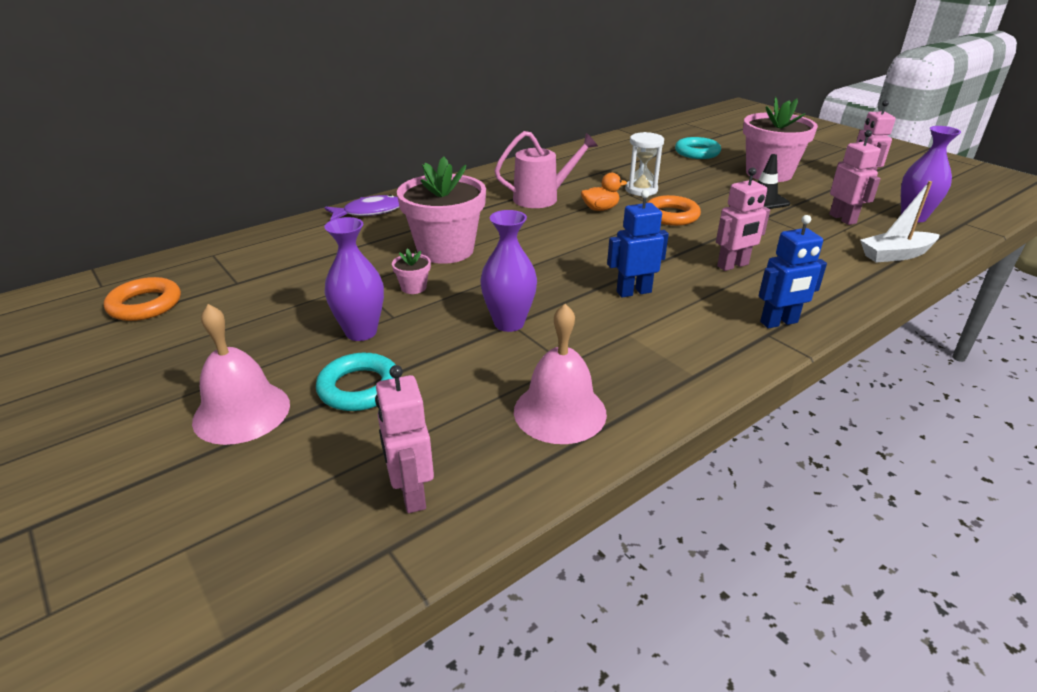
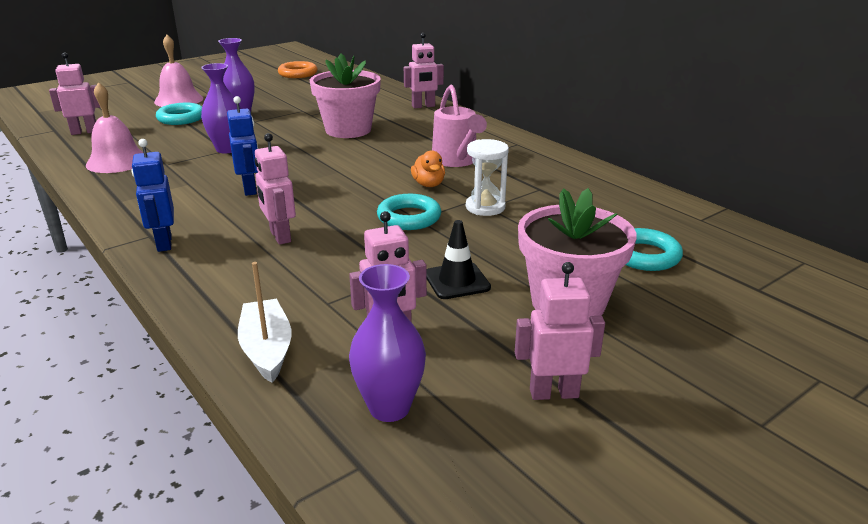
camera: 90 degrees right, 5 degrees down
purple fish [325,195,399,221] -> pink robot [404,33,444,108]
pink flower pot [392,249,431,294] -> none
orange ring [647,195,701,226] -> turquoise ring [377,194,441,230]

